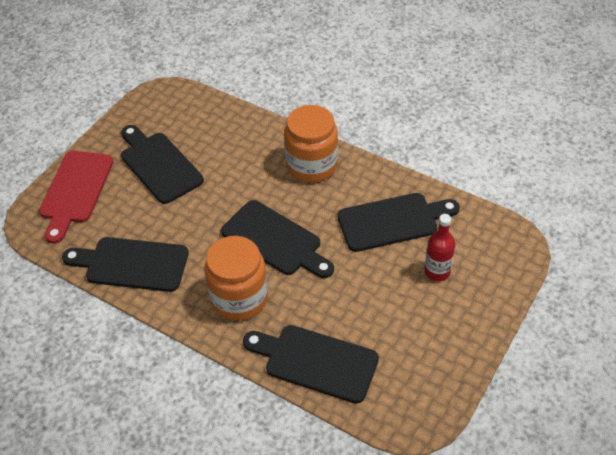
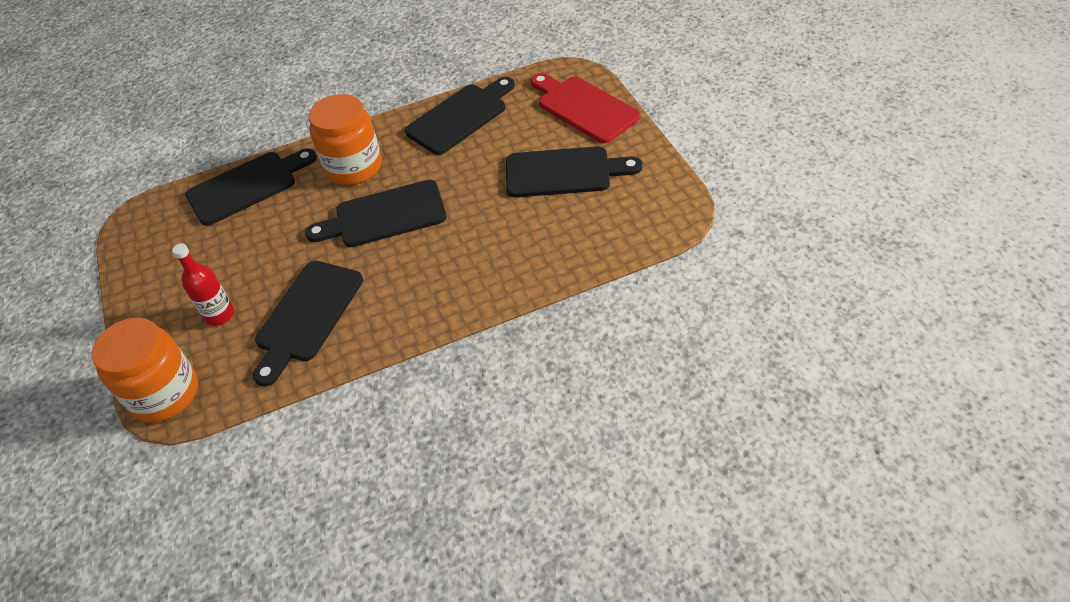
camera: 130 degrees right, 0 degrees up
orange jar [284,105,338,183] -> orange jar moved to [92,318,198,422]

